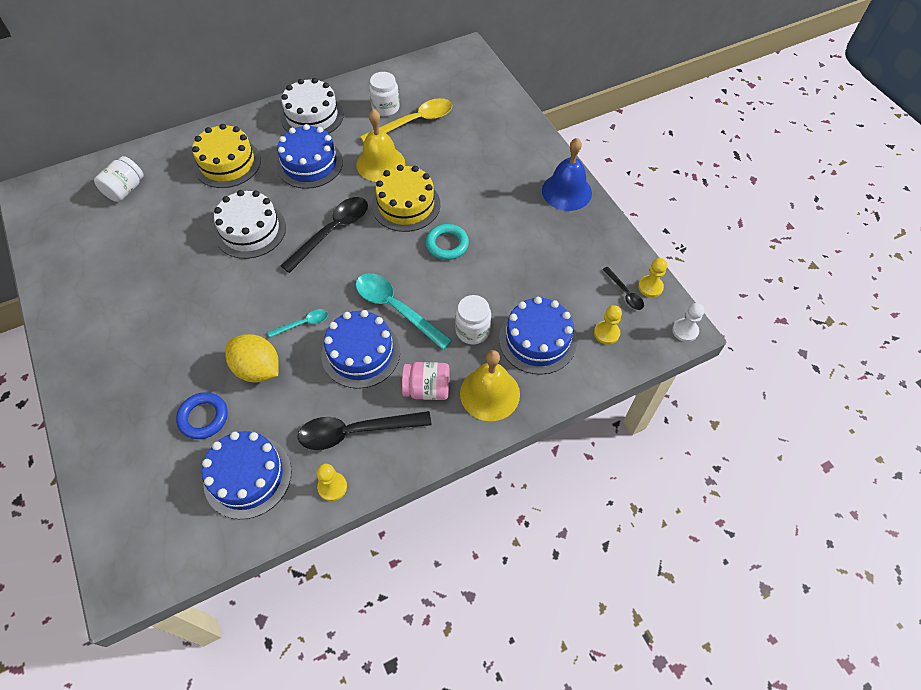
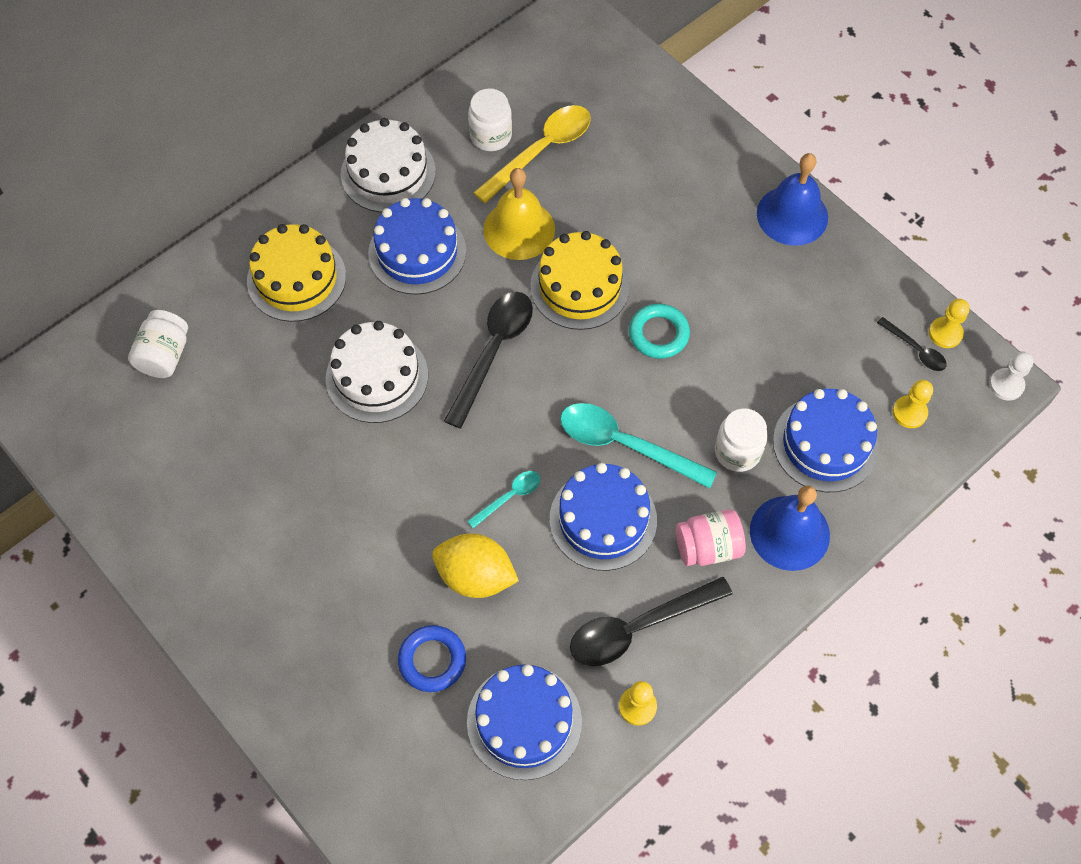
camera: 15 degrees left, 5 degrees up
yellow bell [460,350,520,421] -> blue bell [750,486,830,571]

